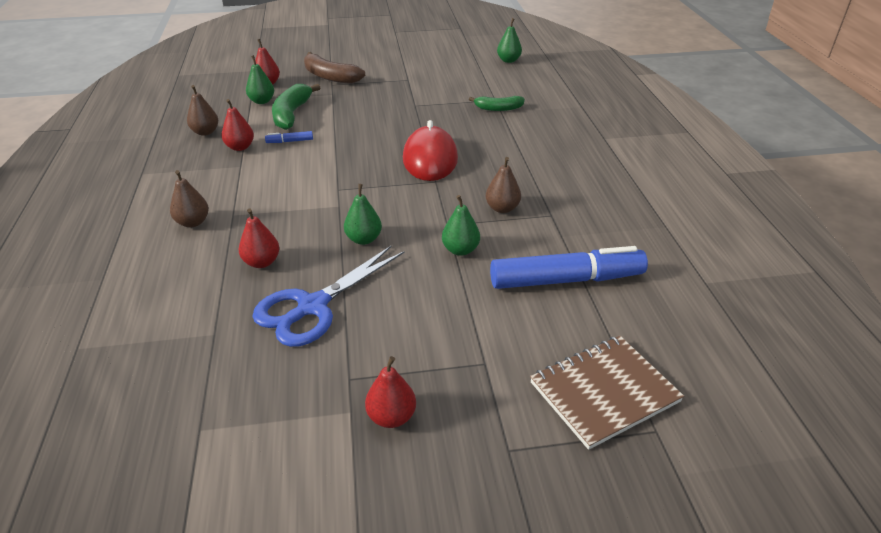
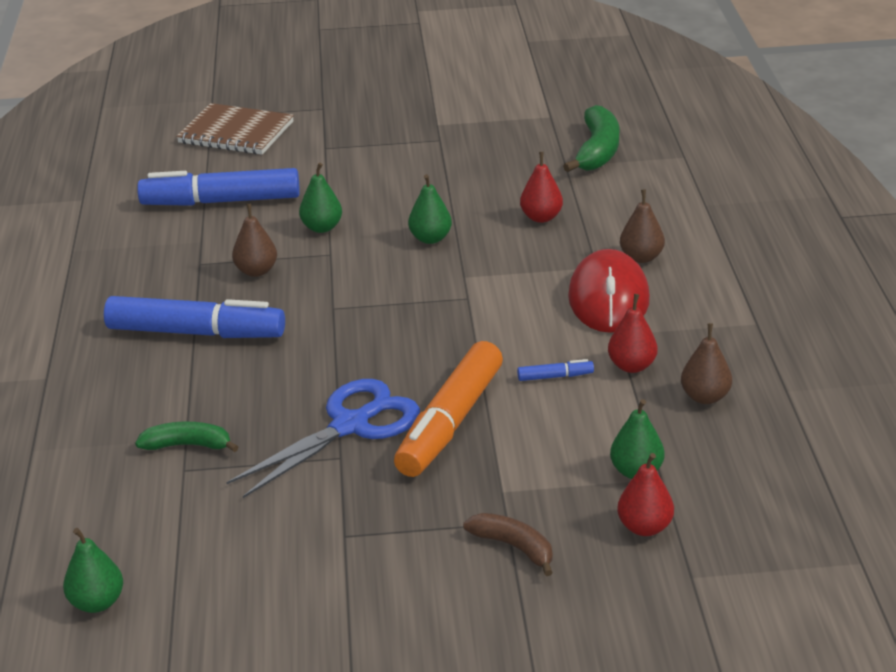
camera: 175 degrees left, 5 degrees down
blue scissors [252,245,405,347] -> blue scissors moved to [226,379,420,498]
green banana [272,84,320,130] -> green banana moved to [563,105,620,172]
brown banana [304,52,365,84] -> brown banana [463,513,553,576], size x0.64
red pear [365,356,416,428] -> none
red mouse [403,120,458,181] -> red mouse moved to [568,249,650,333]
brown notebook [530,336,684,450] -> brown notebook turned 45 degrees clockwise [176,103,294,154]
none -> blue marker [104,296,285,338]
none -> orange marker [394,341,503,477]

